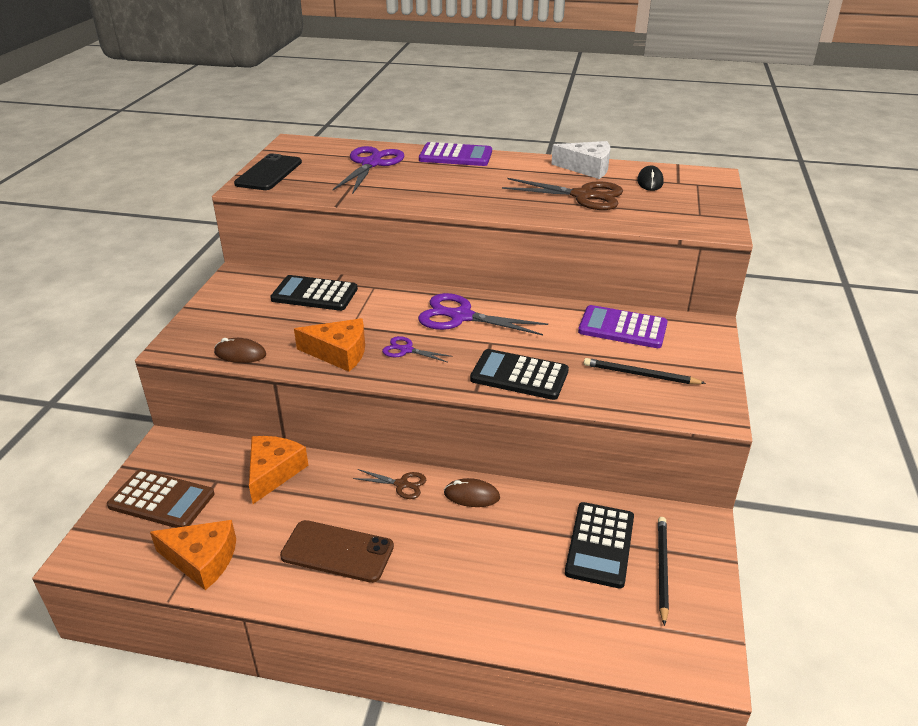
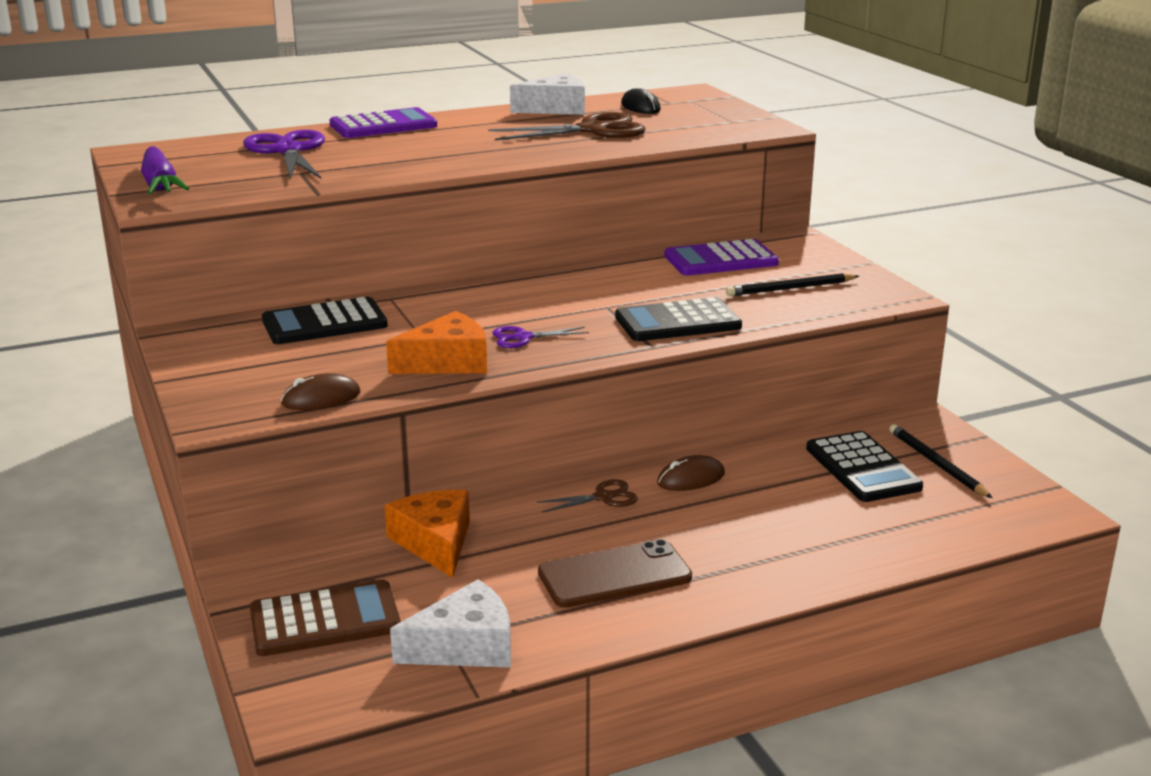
camera: 35 degrees left, 10 degrees down
orange cheese [150,520,236,590] -> white cheese [390,579,511,668]
black phone [234,153,302,190] -> purple carrot [141,146,189,195]
purple scissors [418,293,548,335] -> none

